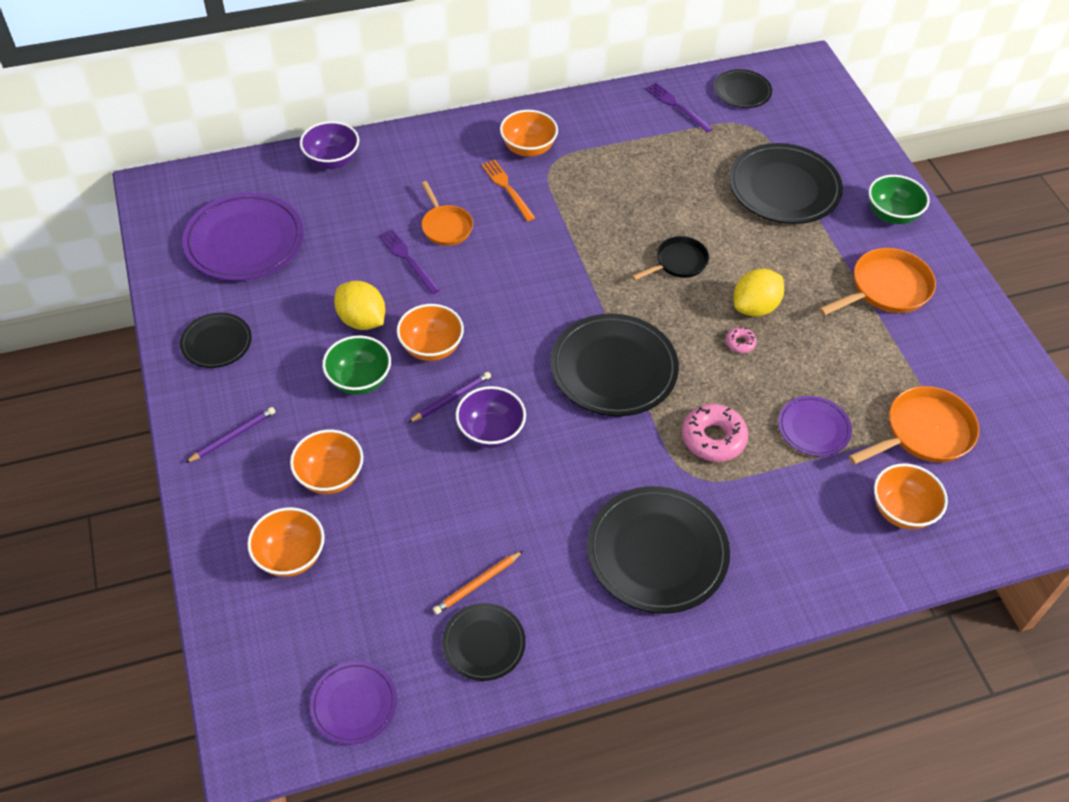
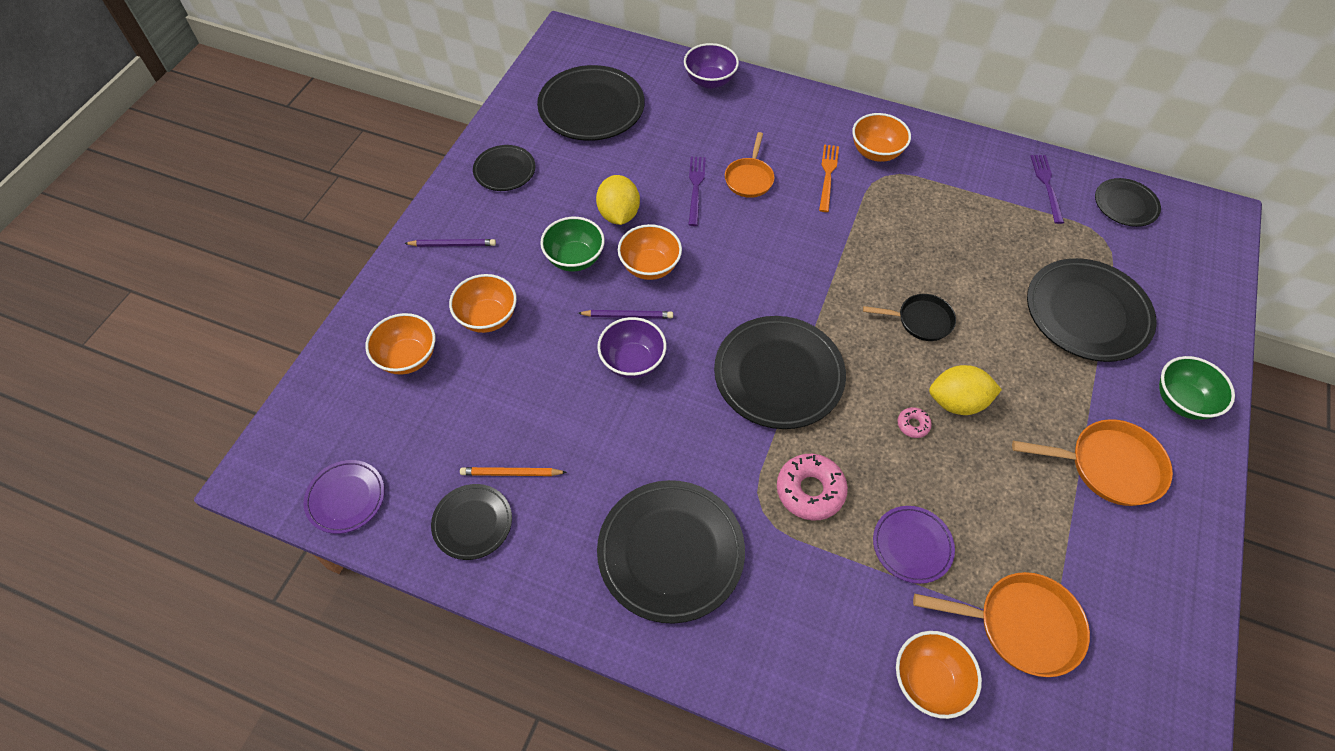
camera: 40 degrees right, 5 degrees up
purple plate [182,193,304,281] -> black plate [537,65,645,141]

